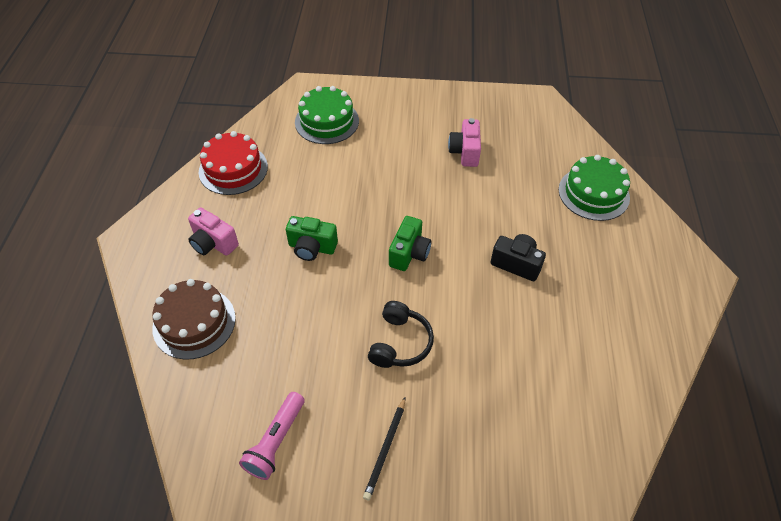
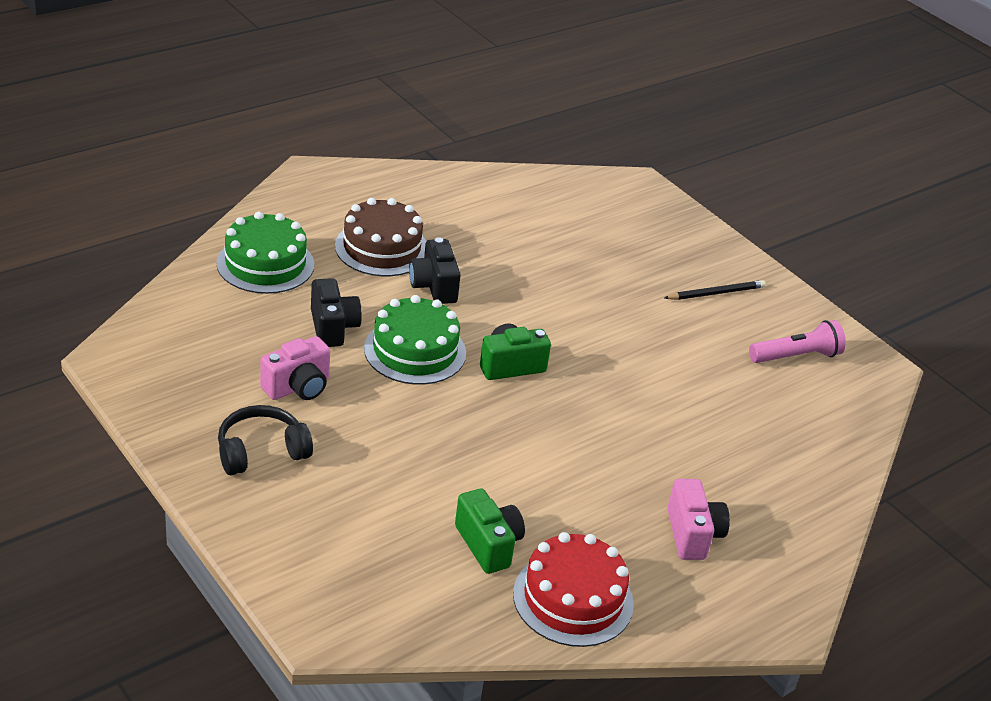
camera: 135 degrees left, 15 degrees down
brown cake [152,279,236,360] -> brown cake moved to [335,198,426,276]
green camera [286,216,338,261] -> green camera moved to [455,488,525,574]
green cake [295,86,359,144] -> green cake moved to [364,295,466,385]
black headphones [368,301,434,368] -> black headphones moved to [218,405,313,476]
none -> black camera [311,278,362,347]

